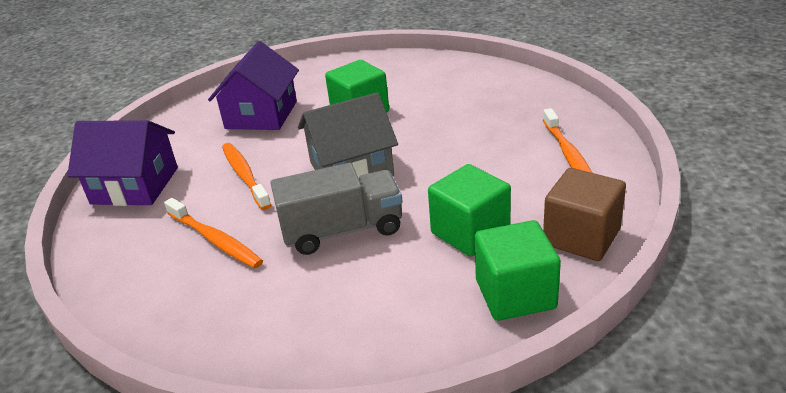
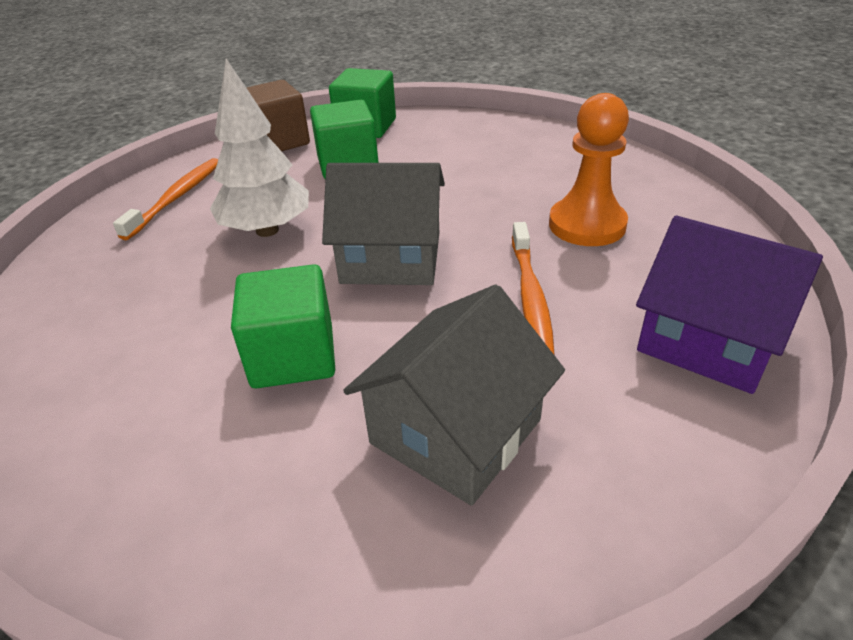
camera: 155 degrees left, 5 degrees up
orange toothbrush [164,198,263,268] -> orange pawn [549,93,629,246]
purple house [208,41,299,130] -> grey house [343,285,565,506]
grey truck [270,163,403,255] -> none
none -> white tree [210,58,309,237]

